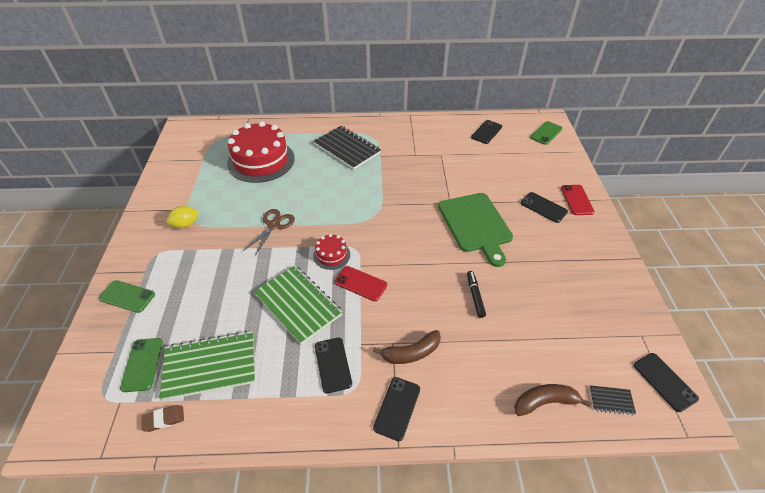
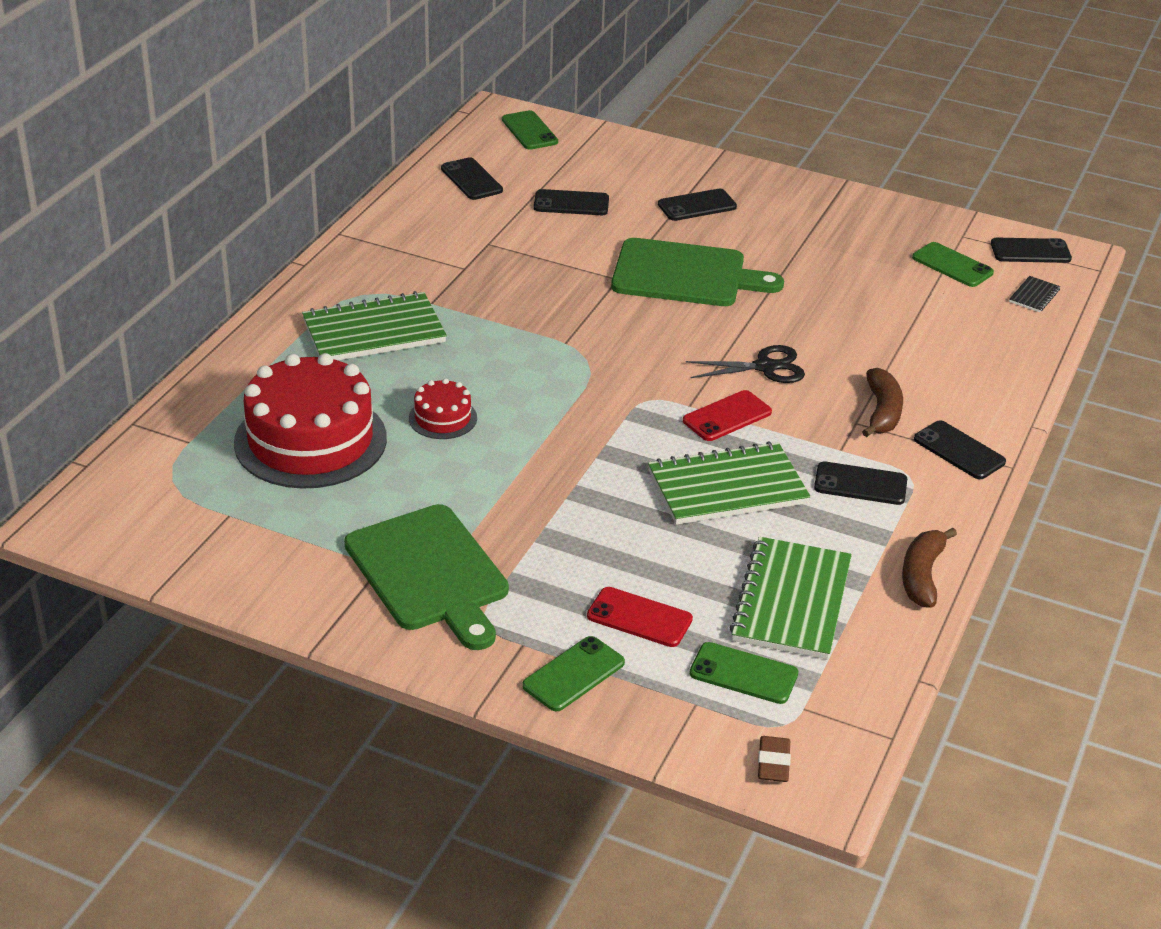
camera: 65 degrees left, 10 degrees down
brown eraser [142,405,184,432] -> brown eraser moved to [758,736,791,782]
yellow lemon [166,206,199,228] -> green cutting board [344,504,509,650]
brown scissors [243,209,295,256] -> none
red cake [313,234,350,270] -> red cake moved to [409,378,477,439]
black notebook [314,126,381,169] -> green notebook [302,291,447,360]
black marker [467,271,486,318] -> none
brown banana [514,384,591,416] -> brown banana moved to [902,528,957,608]
red phone [561,185,594,215] -> red phone moved to [587,587,693,647]
none -> black phone [534,189,609,215]
none -> black scissors [686,345,805,383]
none -> green phone [912,242,994,287]

